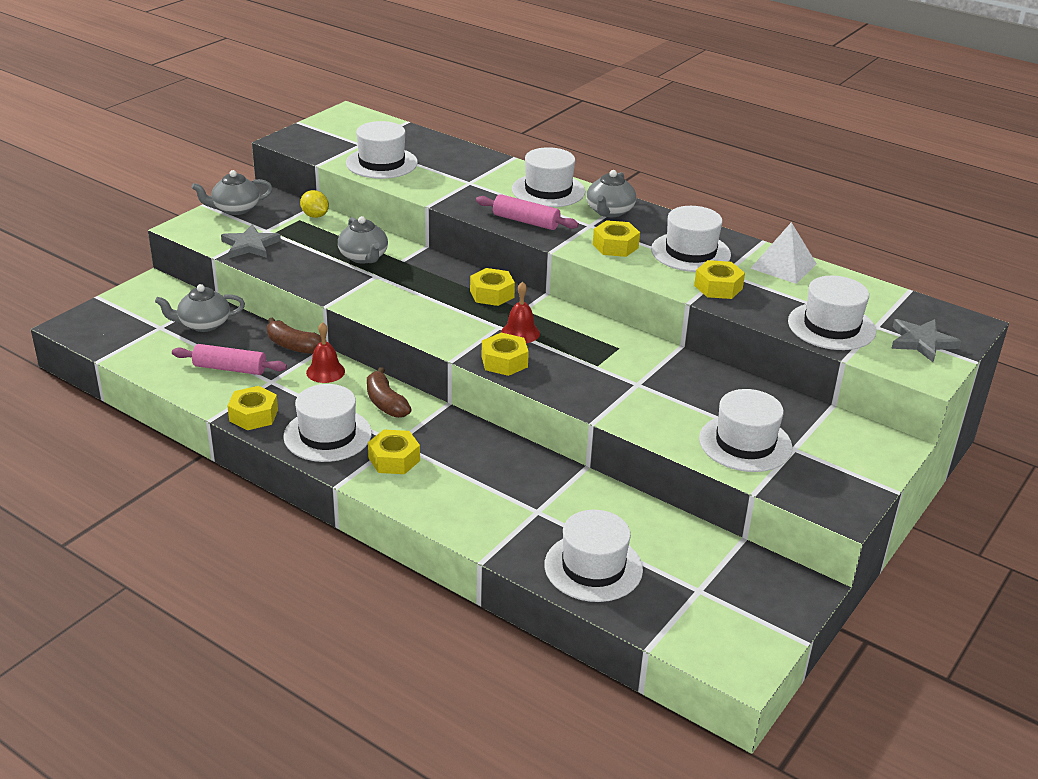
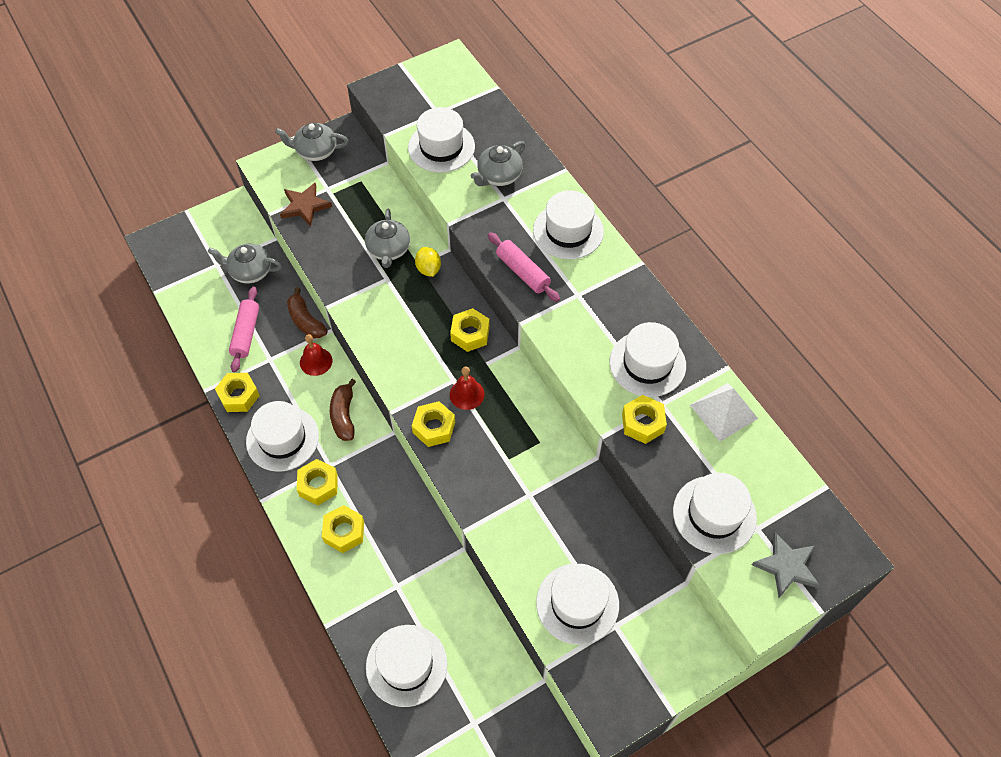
camera: 25 degrees right, 25 degrees up
pink rolling pin [172,344,287,375] -> pink rolling pin turned 60 degrees clockwise [229,287,259,373]
grey star [221,224,281,258] -> brown star [280,183,332,227]
yellow lemon [300,190,329,218] -> yellow lemon moved to [415,247,441,277]
grey teapot [586,170,636,217] -> grey teapot moved to [471,141,525,186]
yellow nut [593,220,640,257] -> yellow nut moved to [322,505,364,553]

